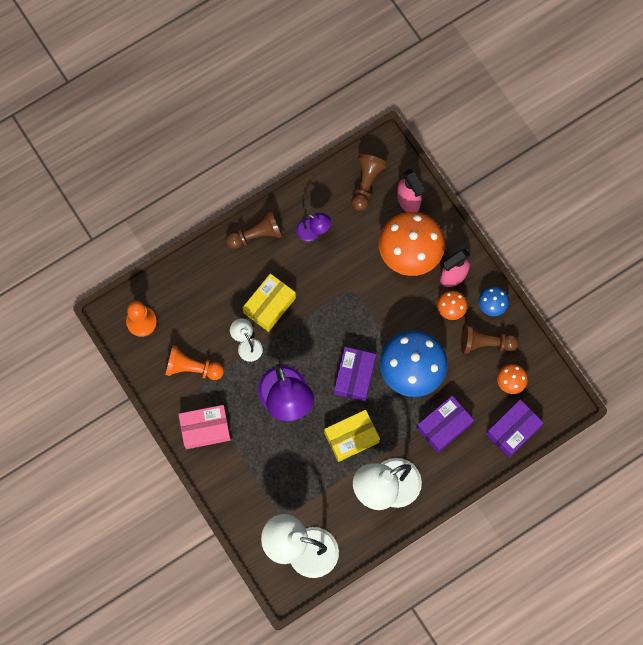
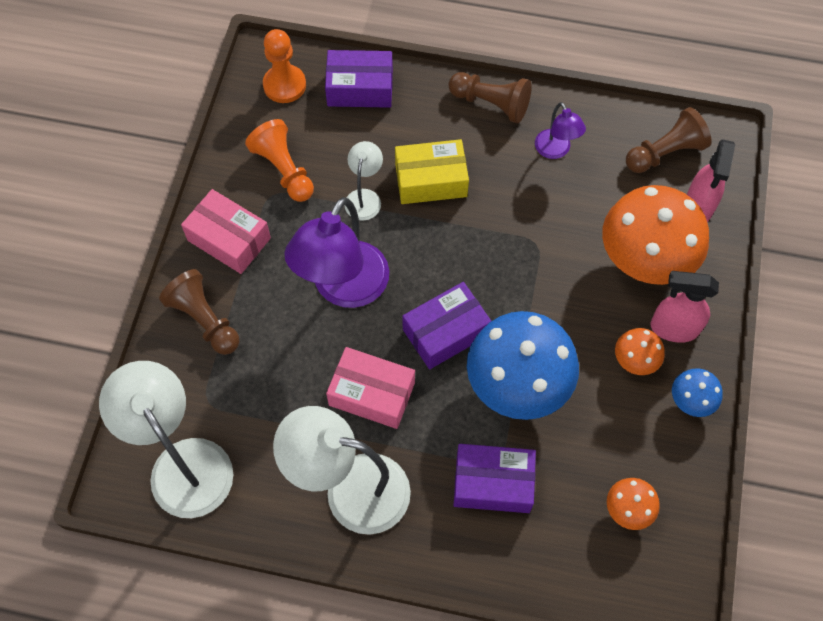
camera: 45 degrees right, 10 degrees down
yellow box [324,410,380,462] -> pink box [326,347,415,429]
brown pawn [461,323,519,354] -> brown pawn moved to [159,269,239,355]
purple box [486,400,544,457] -> purple box moved to [325,50,393,108]

